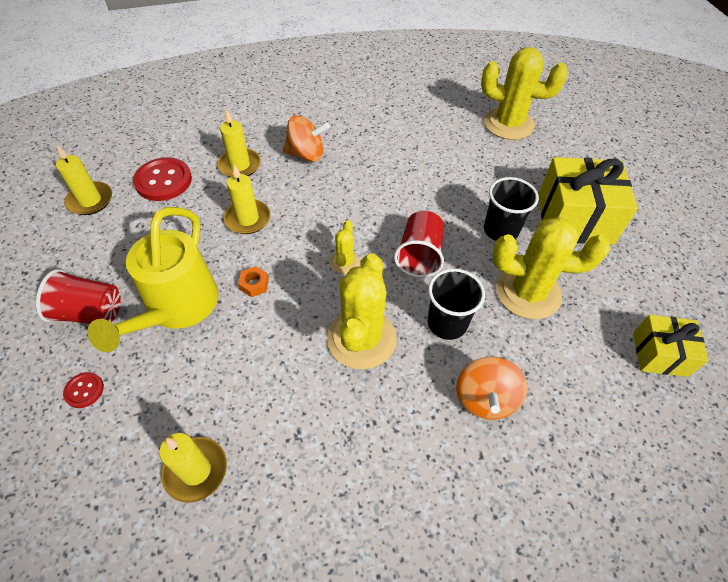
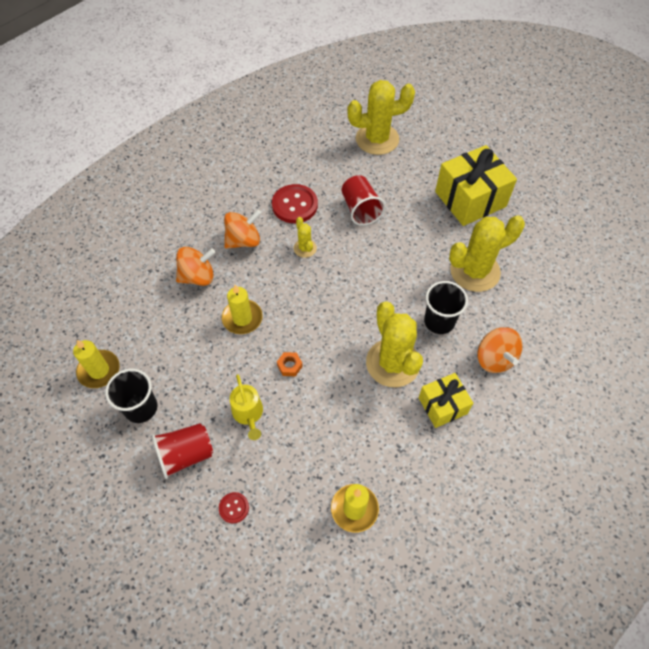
camera: 30 degrees left, 5 degrees up
yellow watering can [87,207,219,352] -> yellow watering can [230,374,263,440], size x0.52
red button [133,157,192,201] -> red button moved to [272,184,318,223]
yellow candle [217,109,261,177] -> orange spinning top [176,247,216,286]
yellow cactus [330,220,360,274] -> yellow cactus moved to [294,217,317,258]
red cup [394,211,444,277] -> red cup moved to [342,175,386,226]
black cup [484,177,539,241] -> black cup moved to [105,369,157,423]
yellow gift [633,315,709,377] -> yellow gift moved to [419,373,473,428]

